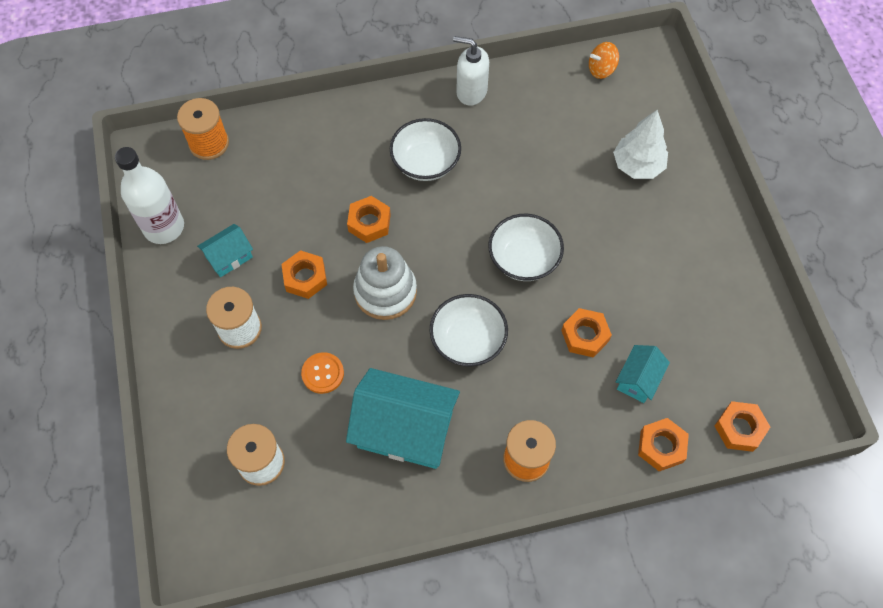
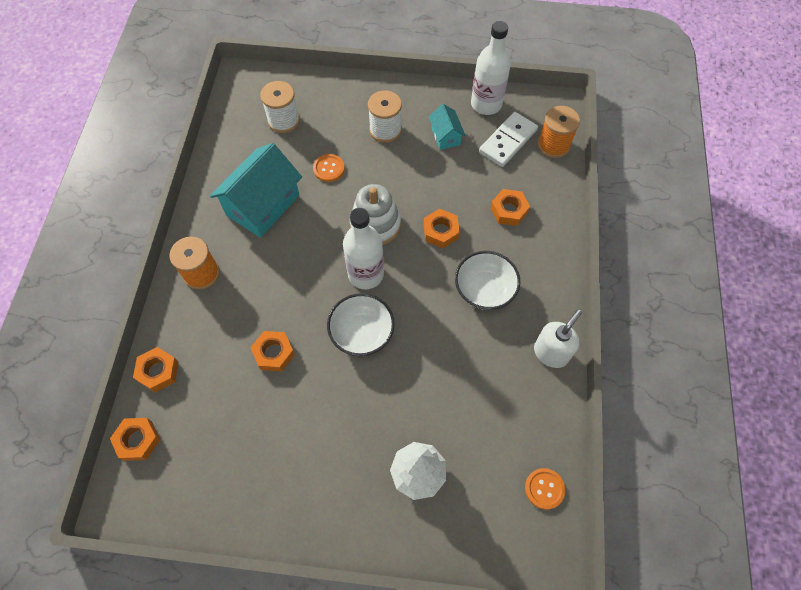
camera: 110 degrees right, 0 degrees up
orange nut [281,250,327,299] -> orange nut moved to [490,189,530,226]
white bowl [430,294,508,367] -> none
orange spinning top [589,42,619,79] -> orange button [525,468,565,510]
turquoise house [616,345,670,403] -> none
none -> white bottle [343,208,384,289]
none -> white domino [479,112,538,167]

